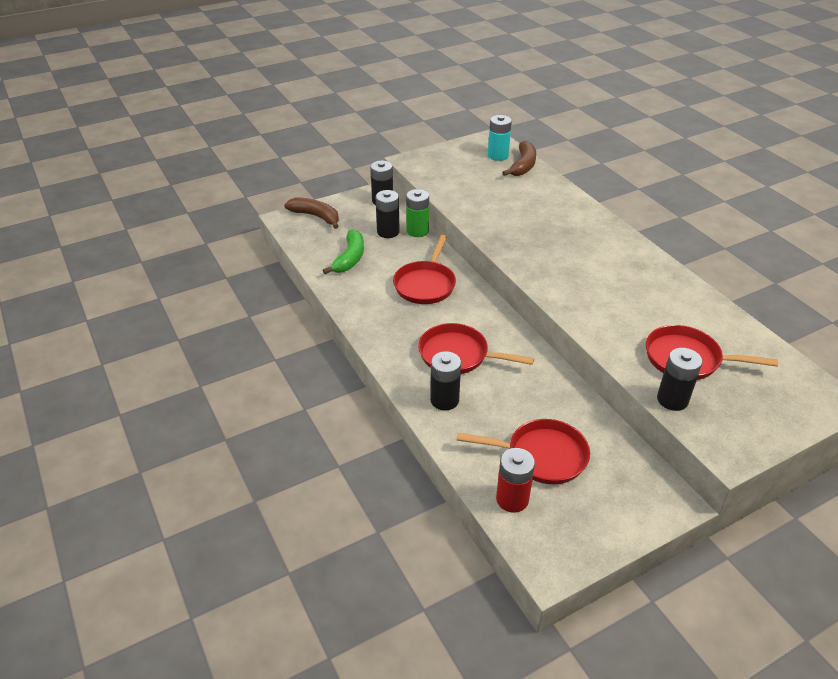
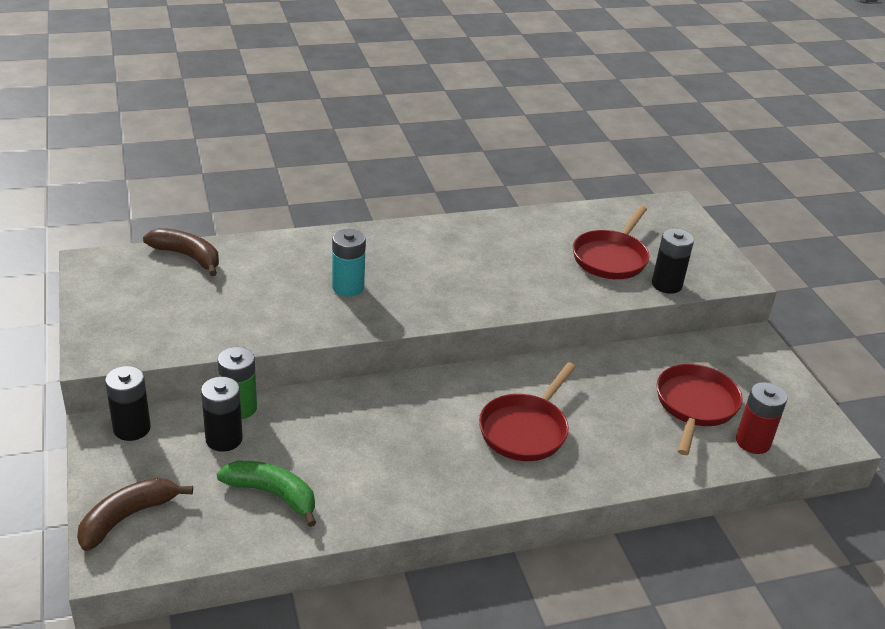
camera: 80 degrees left, 5 degrees down
red pan [393,235,456,304] -> none
black battery [430,351,461,410] -> none
turquoise battery [488,115,512,161] -> turquoise battery moved to [332,229,366,296]

